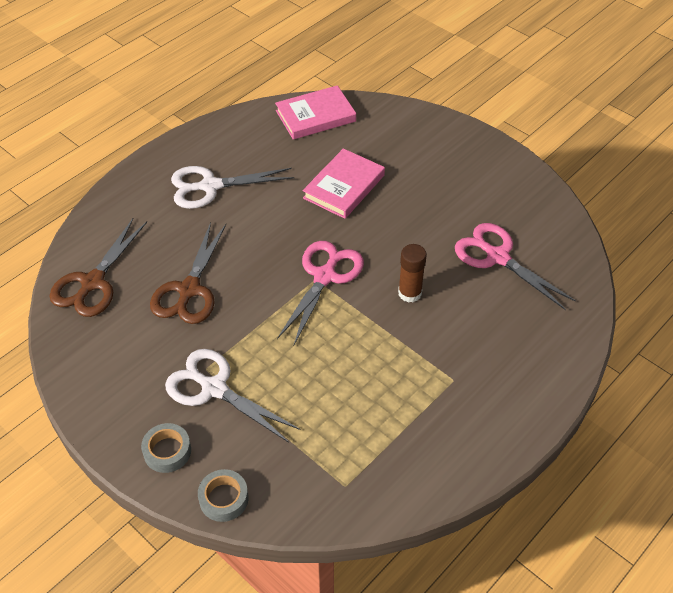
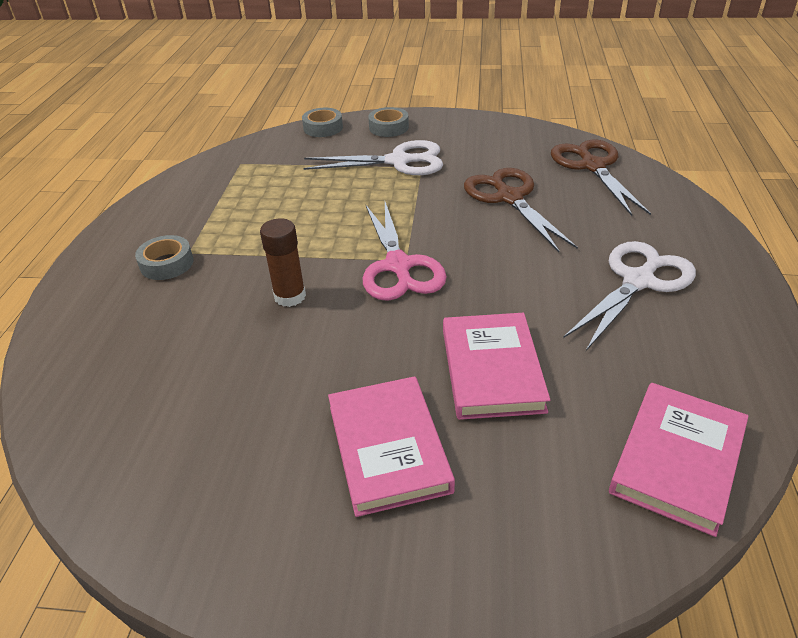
camera: 145 degrees right, 10 degrees down
pink scissors [455,223,576,310] -> none
none -> grey tape [135,235,194,280]
none -> pink book [328,376,455,517]

